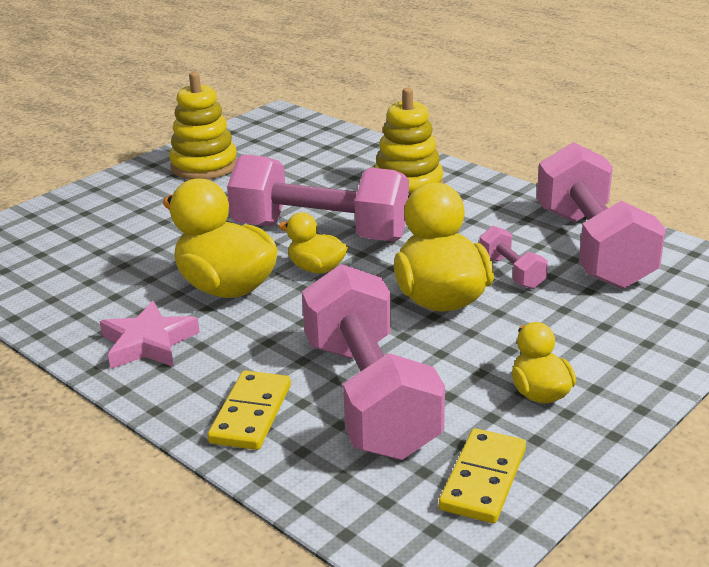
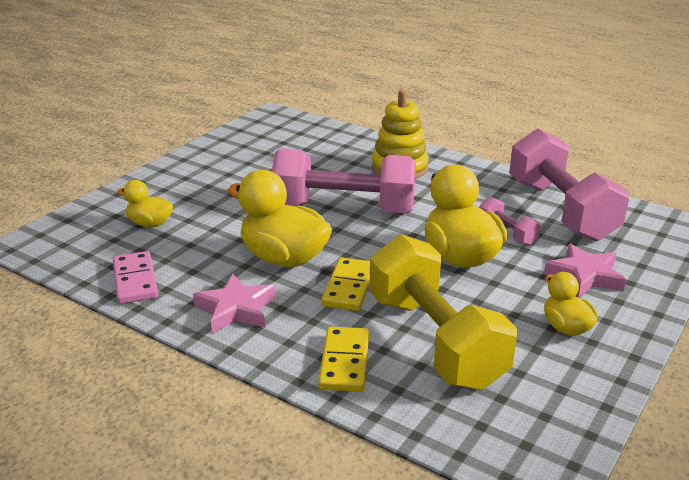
camera: 10 degrees left, 0 degrees up
yellow stacking toy [169,72,237,179] -> none
yellow duck [279,212,348,274] -> yellow duck moved to [117,180,173,227]
pink dumbbell [302,264,445,460] -> yellow dumbbell [369,234,517,390]
yellow domino [439,428,526,523] -> yellow domino moved to [321,258,370,311]
none -> pink domino [113,251,158,304]
none -> pink star [544,243,626,298]

